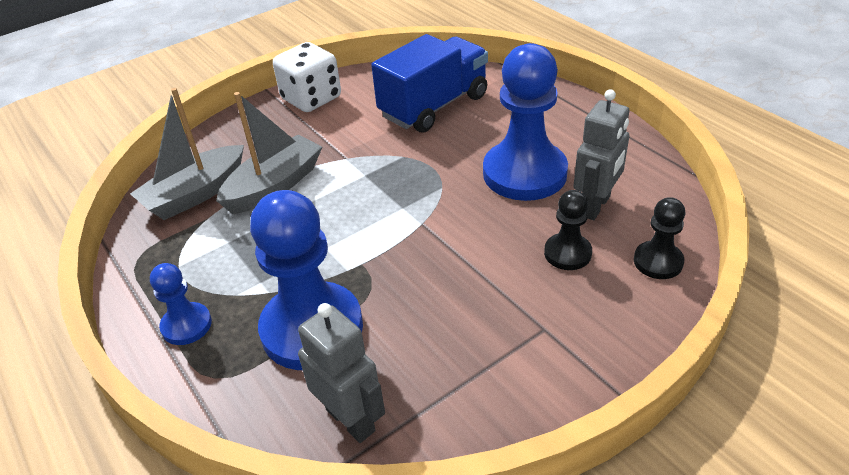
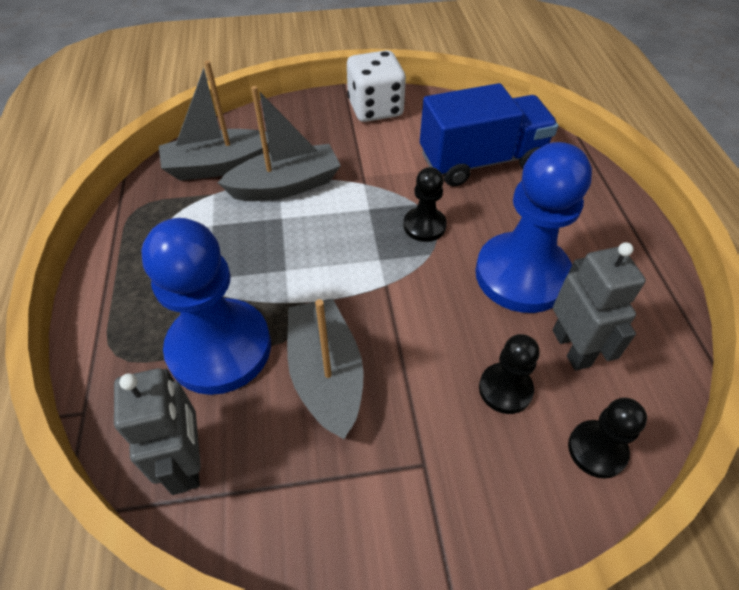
camera: 25 degrees right, 10 degrees up
blue pawn [150,263,212,345] -> none
grey robot [573,89,629,220] -> grey robot turned 75 degrees counterclockwise [553,242,646,371]
none -> grey boat [287,298,364,439]
none -> black pawn [404,167,447,242]

